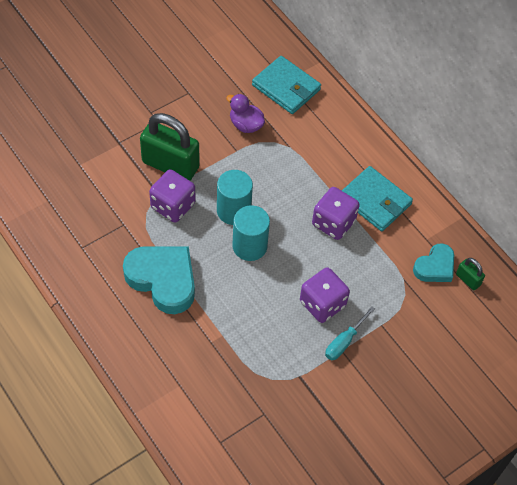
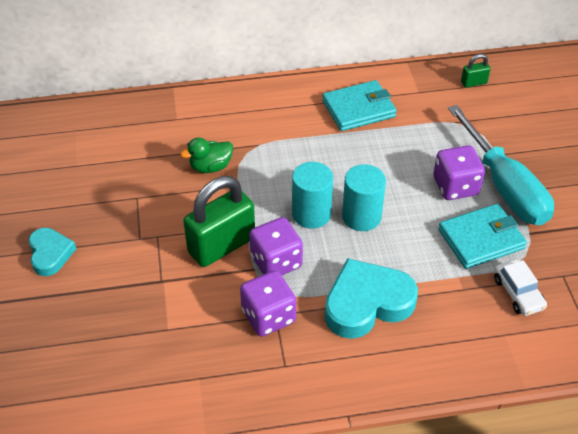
camera: 60 degrees left, 10 degrees down
purple duck [226,94,265,133] -> green duck [180,138,233,173]
turquoise wallet [252,56,321,114] -> turquoise wallet moved to [438,204,527,269]
purple dice [312,187,360,240] -> purple dice moved to [240,270,296,337]
turquoise screwdriver [325,306,375,360] -> turquoise screwdriver [448,105,554,225], size x2.22
turquoise heart [413,243,454,282] -> turquoise heart moved to [29,228,76,276]
none -> white car [494,260,547,316]

